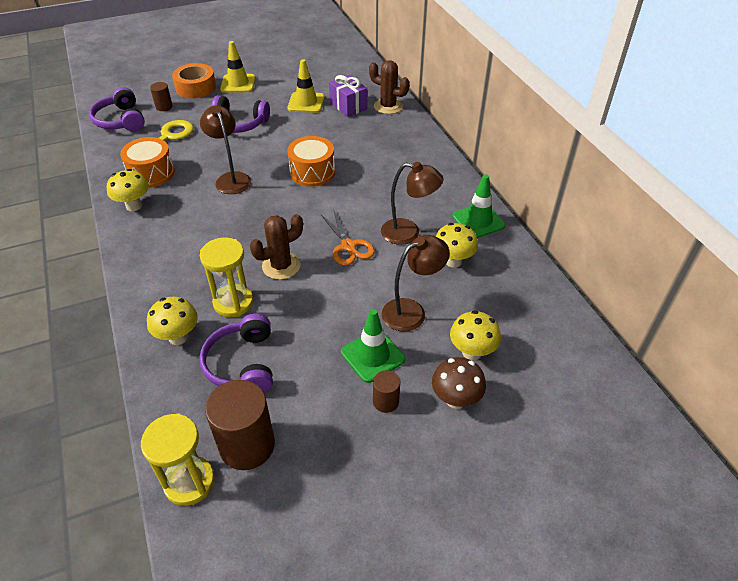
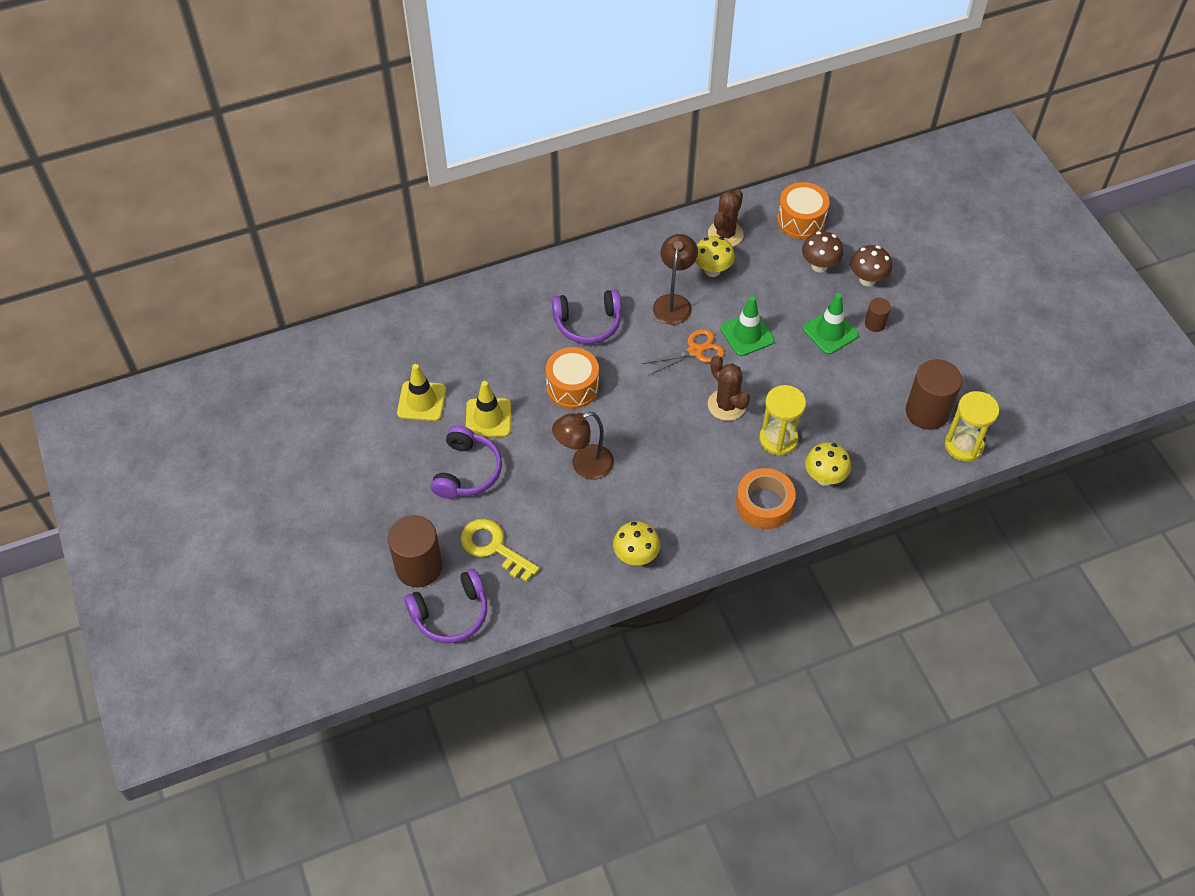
camera: 90 degrees left, 10 degrees up
orange drum [120,137,175,188] -> orange drum moved to [777,182,829,239]
brown cylinder [150,82,173,111] -> brown cylinder [388,515,442,587], size x2.00
orange tape [172,63,216,99] -> orange tape moved to [736,468,796,529]
purple headphones [200,314,273,393] -> purple headphones moved to [552,289,621,344]
yellow traffic cone [220,41,256,93] -> yellow traffic cone moved to [466,381,511,437]
purple gift [329,75,367,117] -> none
brown cactus [369,60,410,114] -> brown cactus moved to [708,189,744,247]
brown lamp [382,235,450,332] -> none
yellow mushroom [450,311,501,361] -> brown mushroom [802,231,843,273]
green traffic cone [452,174,505,238] -> green traffic cone moved to [720,296,775,356]

